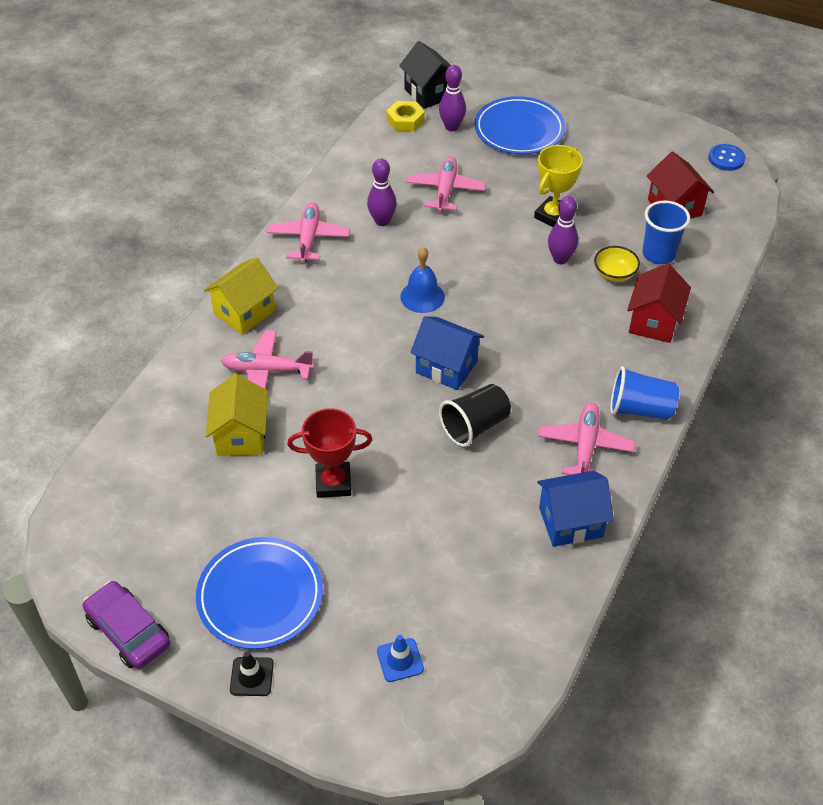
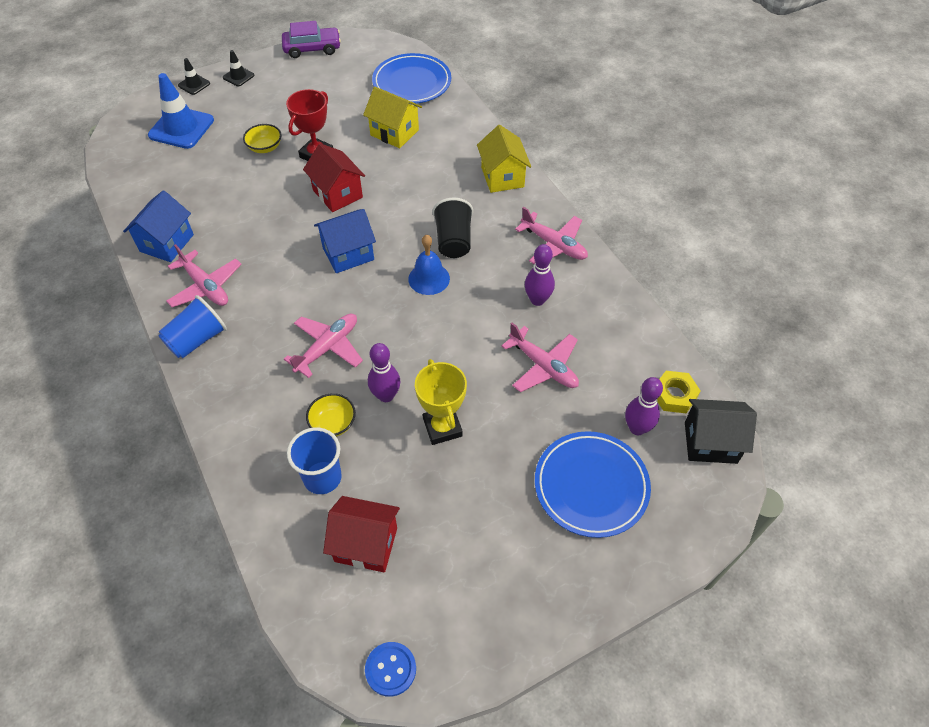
camera: 125 degrees right, 5 degrees up
blue plate [196,537,323,649] -> blue plate moved to [372,53,451,104]
pink plane [221,330,314,389] -> pink plane moved to [284,314,363,378]
blue traffic cone [377,635,424,682] -> blue traffic cone [148,73,214,149], size x1.99
black cup [439,384,511,447] -> black cup moved to [432,198,473,258]
red house [627,263,691,343] -> red house moved to [303,143,365,212]
none -> black traffic cone [178,58,210,95]
none -> yellow bowl [243,124,282,153]

